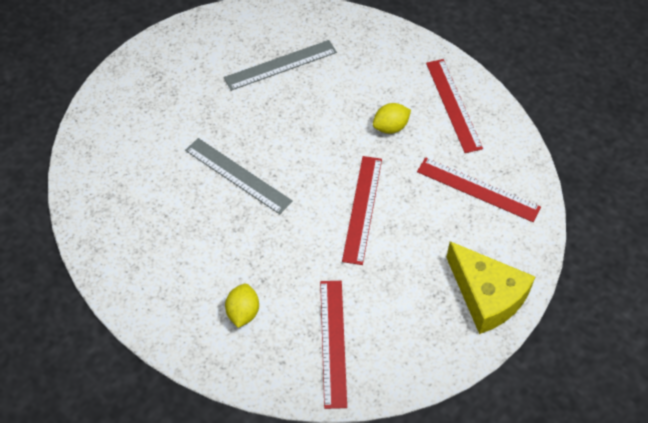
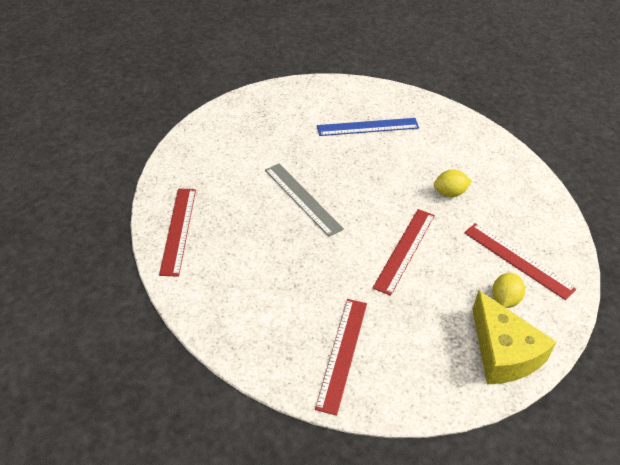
camera: 15 degrees right, 10 degrees down
grey ruler [224,40,337,91] -> blue ruler [317,118,419,136]
yellow lemon [225,284,259,328] -> yellow lemon moved to [492,273,525,308]
red ruler [426,59,483,153] -> red ruler moved to [159,189,196,277]

